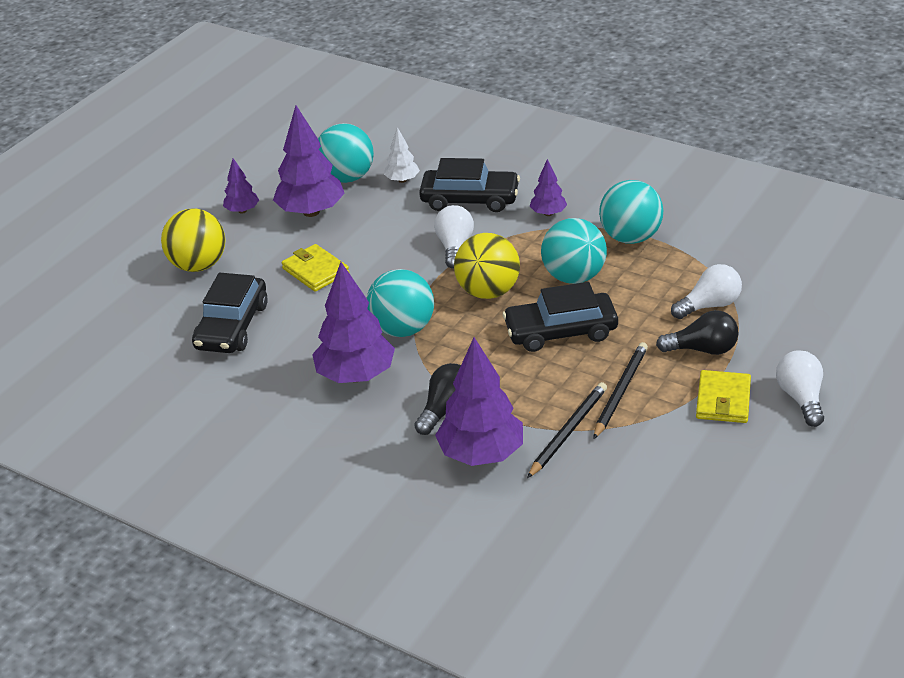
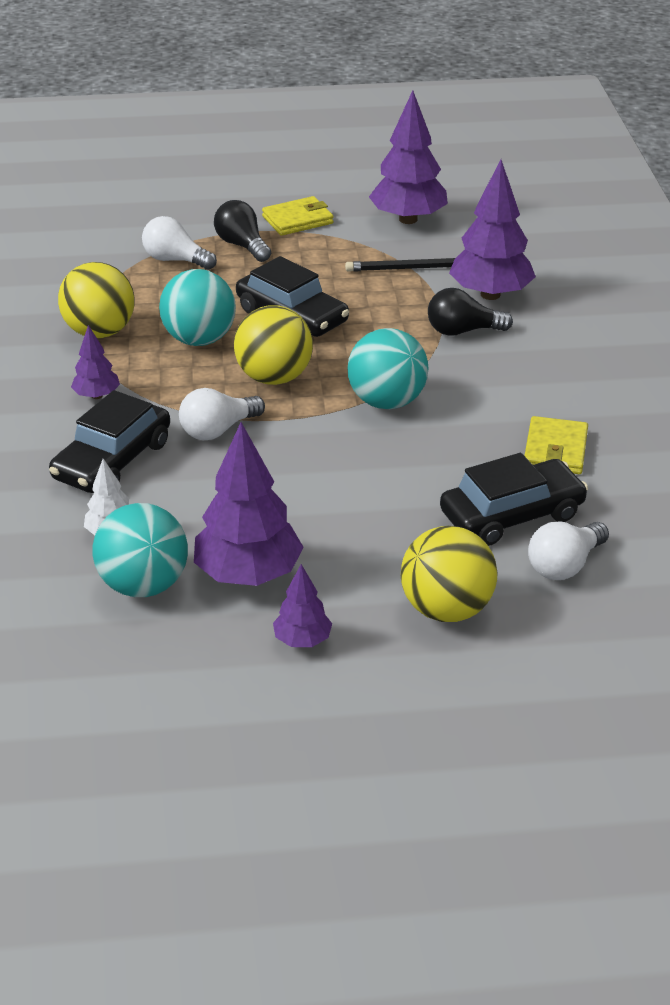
camera: 130 degrees left, 0 degrees up
yellow wallet [282,244,349,292] -> yellow wallet moved to [524,416,588,474]
purple tree [312,262,395,383] -> purple tree moved to [369,90,448,224]
black car [419,158,520,212] -> black car turned 120 degrees counterclockwise [49,390,170,493]
black pencil [593,342,648,439] -> none
turquoise ball [599,180,663,244] -> yellow ball [58,262,135,338]
white light bulb [776,350,824,427] -> white light bulb moved to [528,521,609,580]

